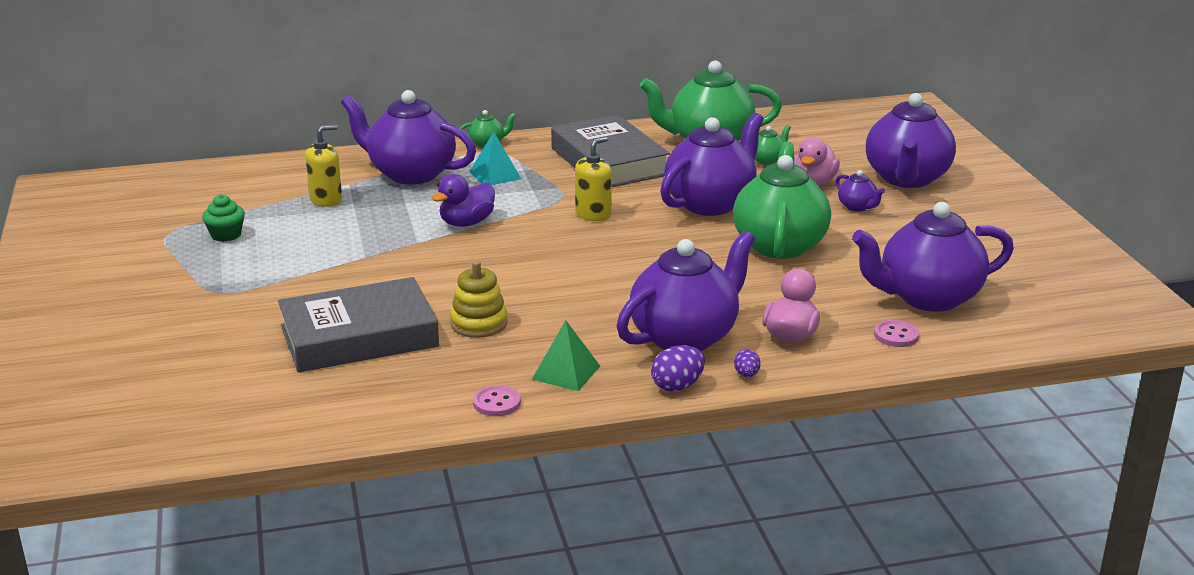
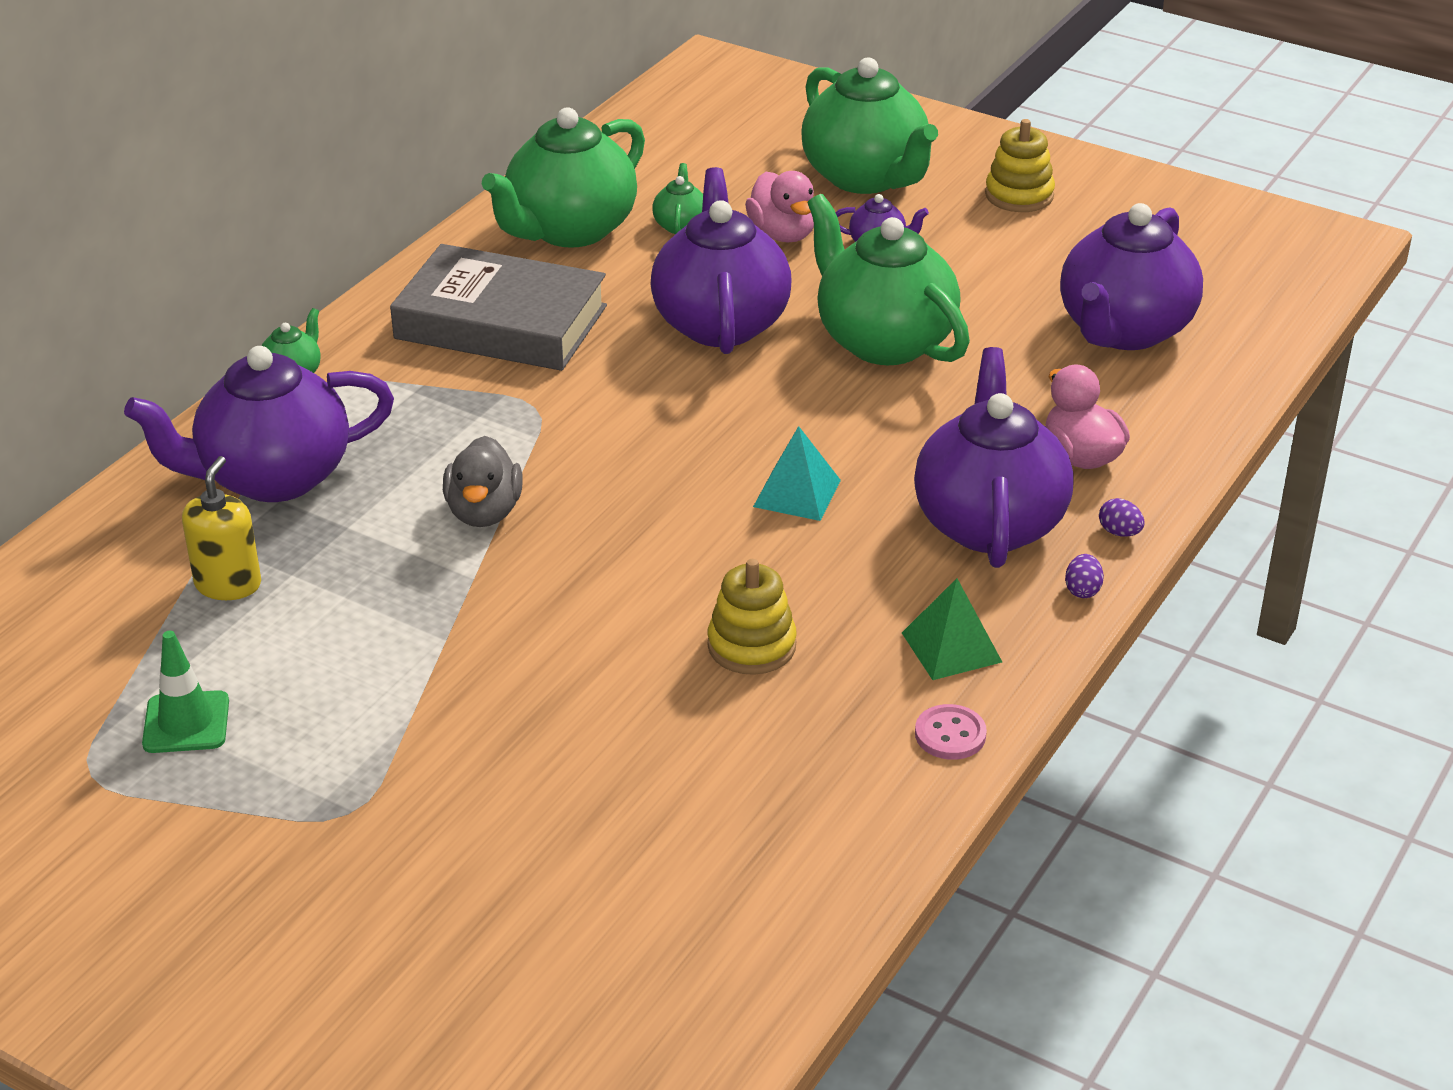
camera: 45 degrees left, 10 degrees up
green cupcake [202,194,245,242] -> green traffic cone [142,631,229,753]
grey book [278,277,439,372] -> none
purple duck [432,174,495,227] -> grey duck [443,436,523,527]
turquoise pyramid [469,132,521,185] -> turquoise pyramid moved to [753,426,841,521]
yellow soap dispenser [575,137,612,221] -> none
purple egg [651,345,705,392] -> purple egg [1065,554,1104,598], size x0.61
purple teapot [866,93,956,188] -> green teapot [802,57,938,194]
pink button [874,320,919,347] -> none
none -> yellow stacking toy [985,119,1055,212]

